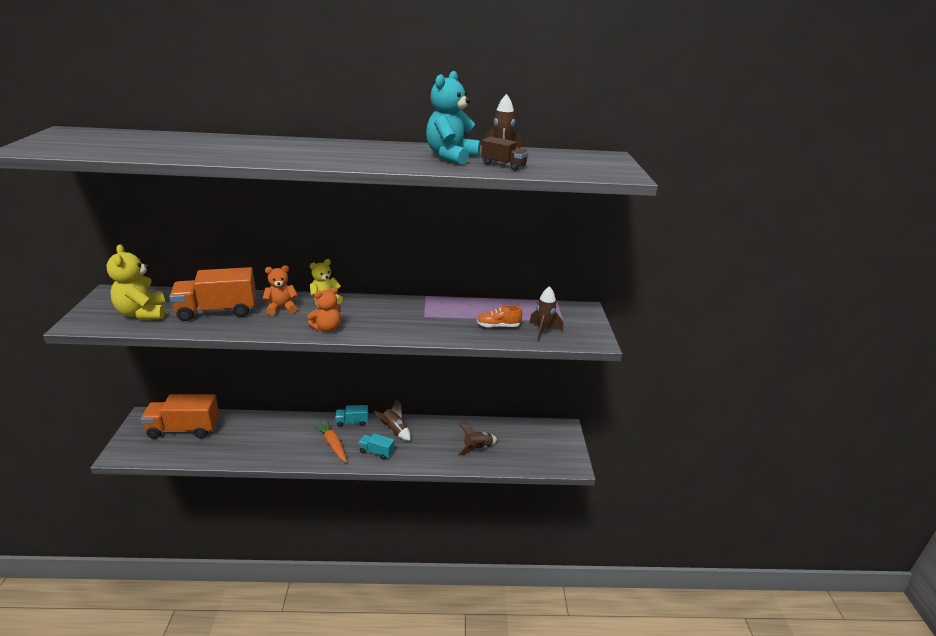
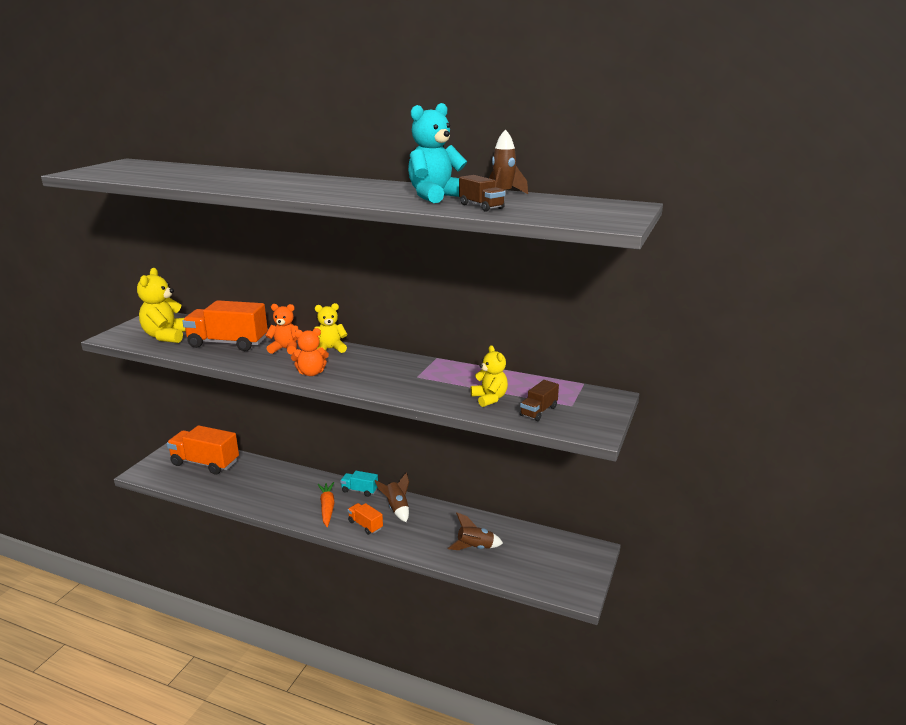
camera: 25 degrees right, 5 degrees down
turquoise truck [358,433,394,460] -> orange truck [348,503,383,535]
orange shoe [477,305,522,328] -> yellow teddy bear [471,345,508,407]
brown rocket [529,286,563,341] -> brown truck [520,380,559,421]

